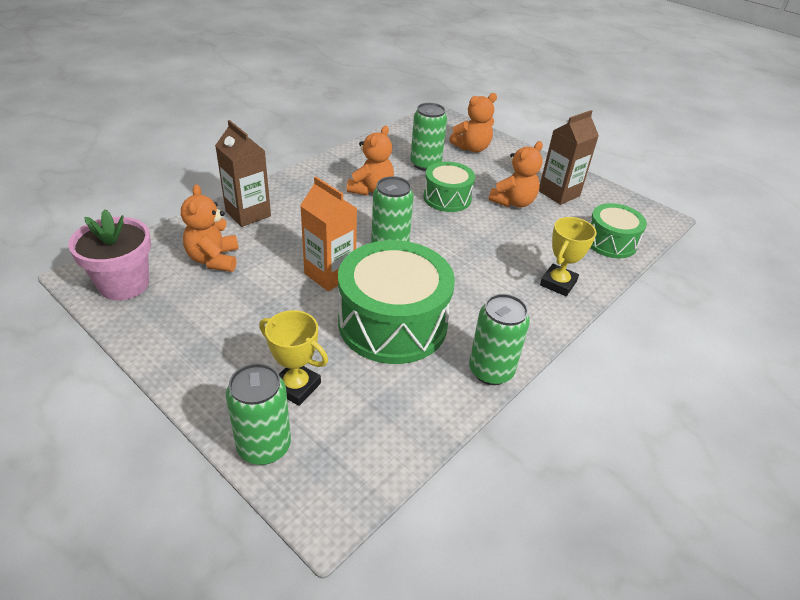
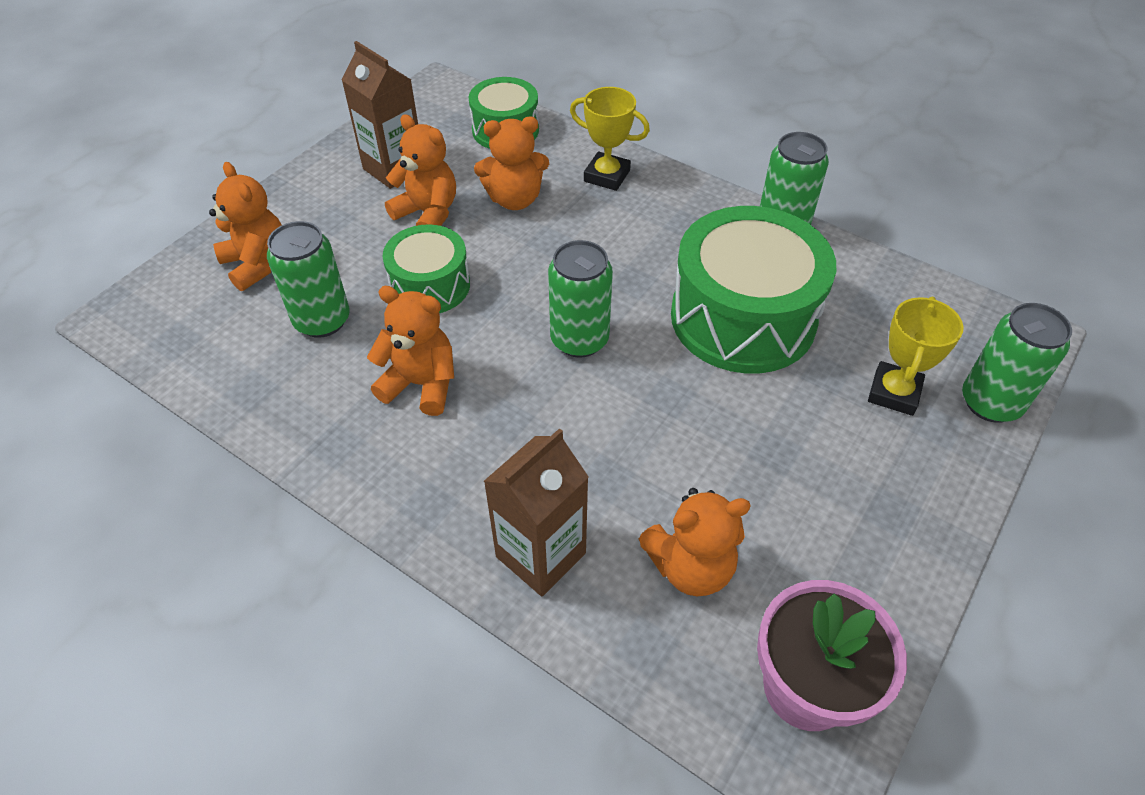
camera: 95 degrees left, 10 degrees up
orange carton [300,177,357,291] -> none
none -> orange teddy bear [474,117,549,210]

